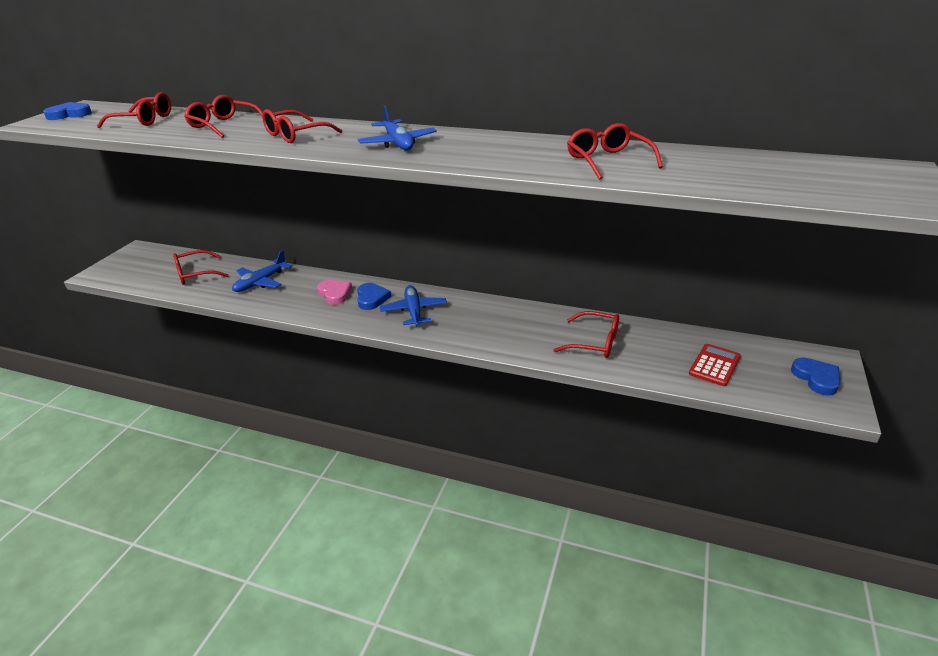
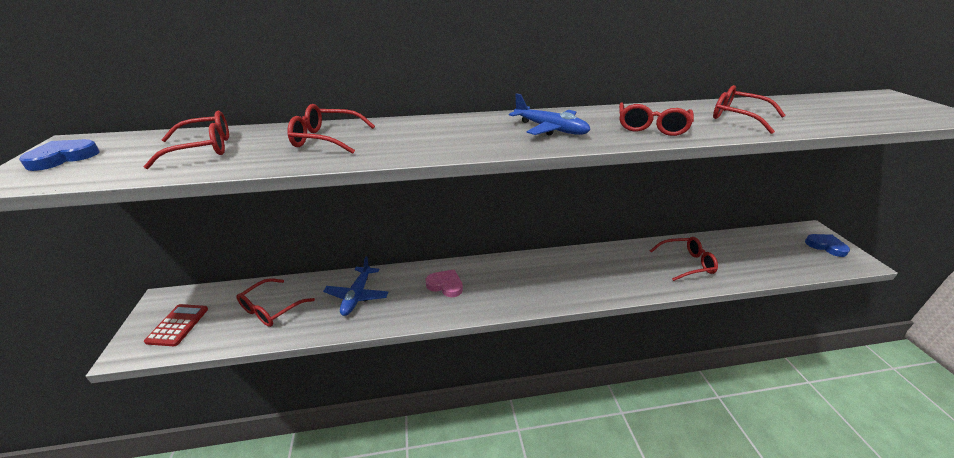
camera: 30 degrees left, 0 degrees up
red glasses [262,109,342,143] -> red glasses moved to [619,102,694,136]
blue heart [357,283,391,310] -> none
blue plane [380,285,447,326] -> none
red calculator [689,344,741,386] -> red calculator moved to [144,304,208,346]

